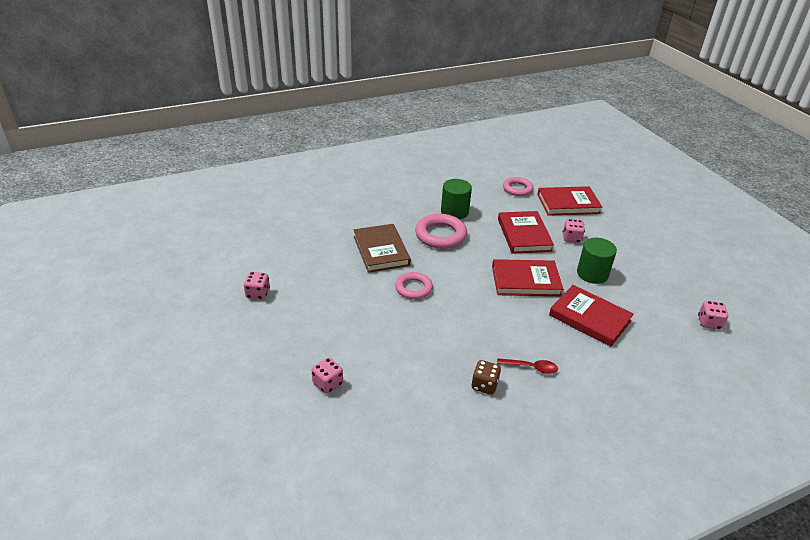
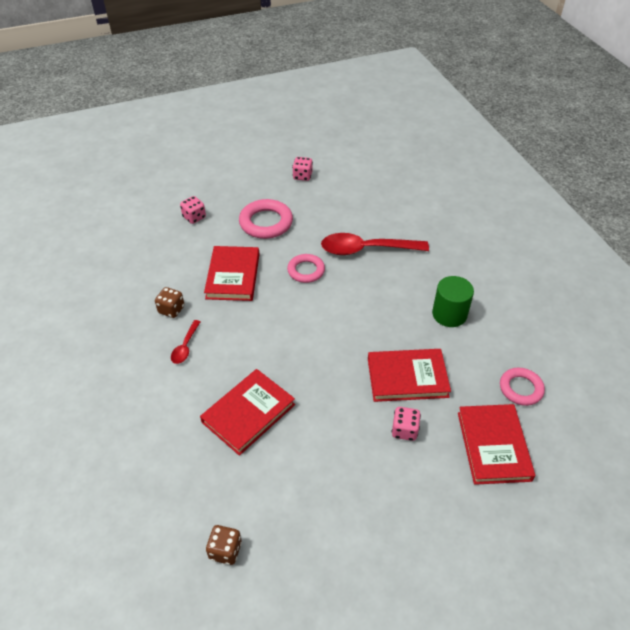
camera: 95 degrees right, 10 degrees up
brown book [354,224,411,273] -> red spoon [321,233,429,255]
pink ring [415,214,467,249] -> pink ring moved to [239,199,293,239]
red book [492,259,563,296] -> red book moved to [204,246,259,301]
green cylinder [577,238,617,284] -> none
pink dice [698,301,728,330] -> brown dice [206,525,242,565]

